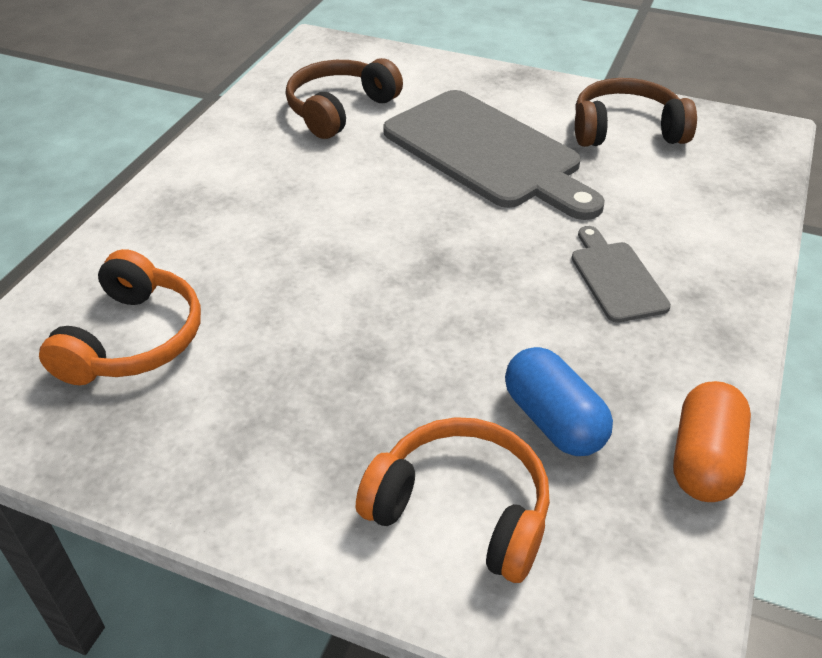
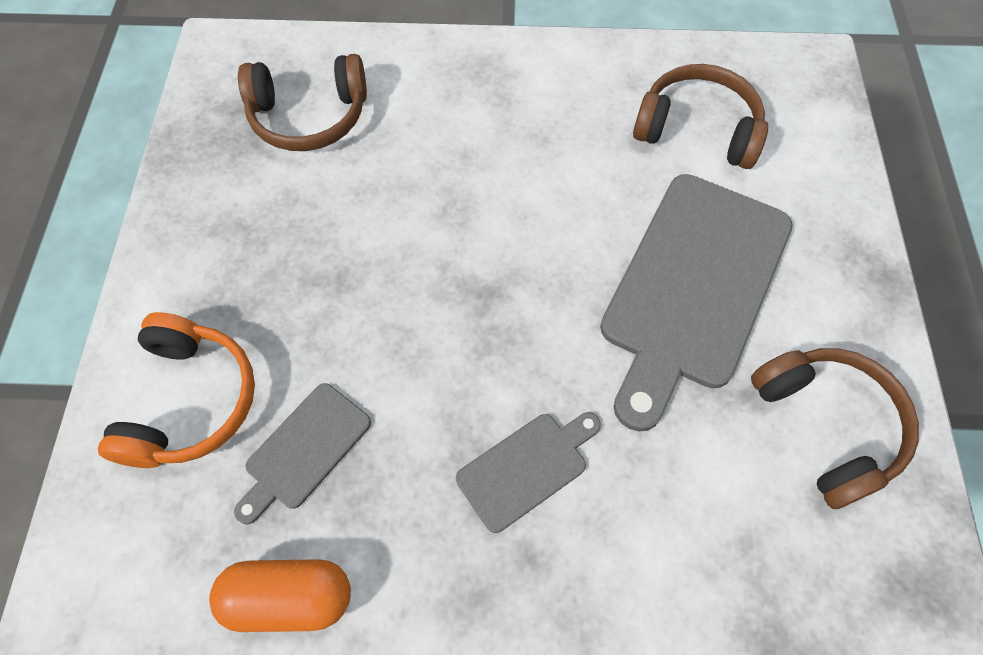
camera: 70 degrees right, 20 degrees up
orange headphones [39,249,201,385] -> brown headphones [238,54,367,151]
blue capsule [505,347,613,456] -> grey cutting board [234,383,371,524]

